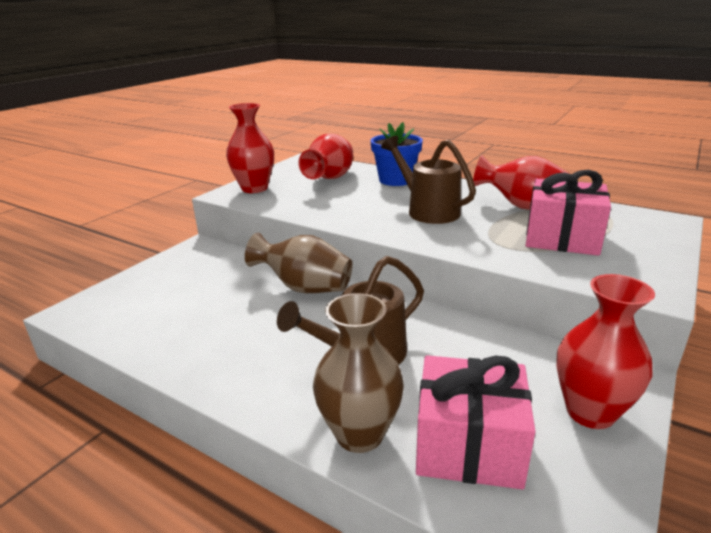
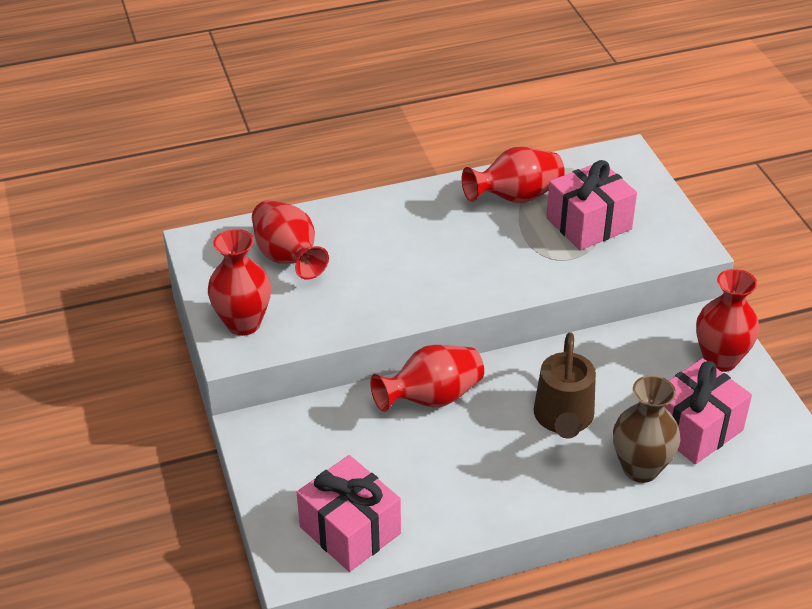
camera: 50 degrees left, 15 degrees up
brown vase [245,232,352,293] -> red vase [370,345,484,412]
blue flower pot [370,122,423,186] -> none
brown watering can [381,136,476,224] -> none
none -> pink gift [297,455,401,572]

